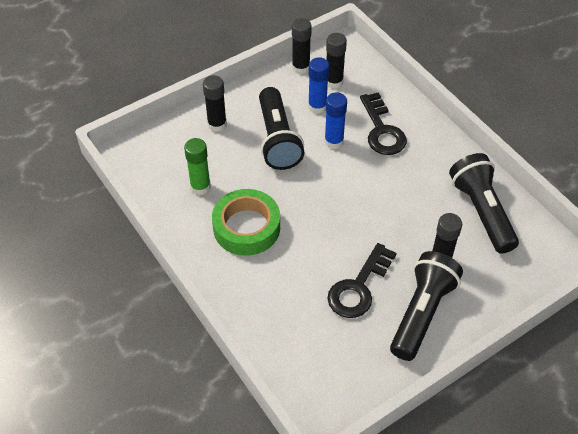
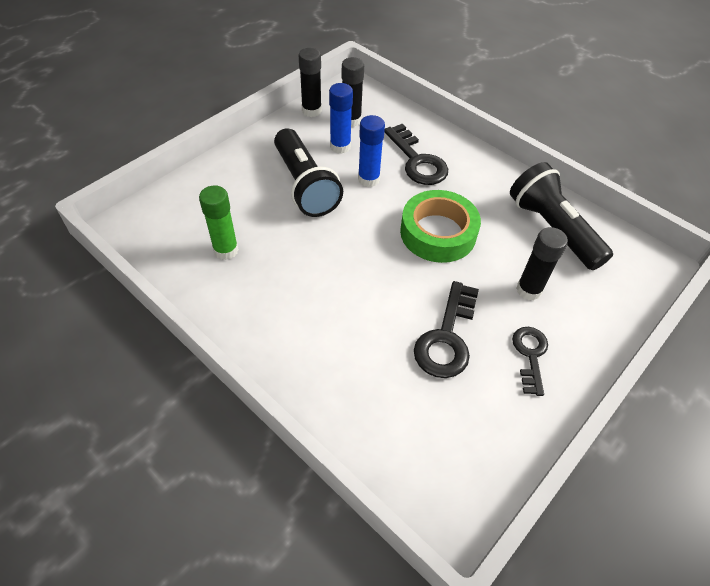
camera: 15 degrees left, 0 degrees up
black glue stick [203,75,227,132] -> none
green tape [212,189,280,256] -> green tape moved to [400,190,481,263]
black flashlight [390,251,463,361] -> black key [512,327,548,396]

